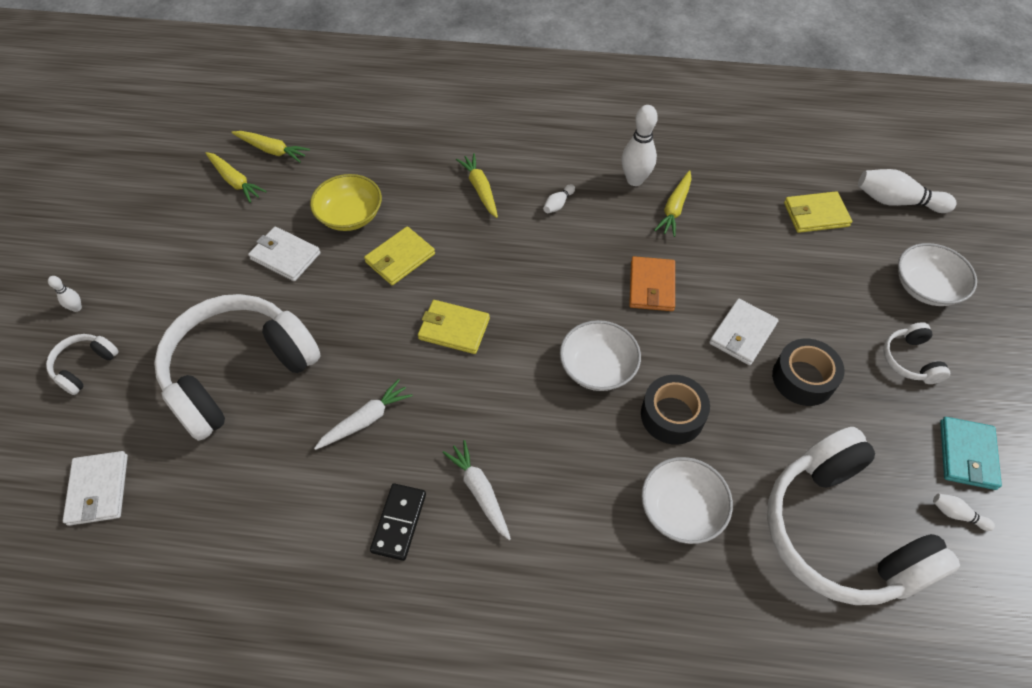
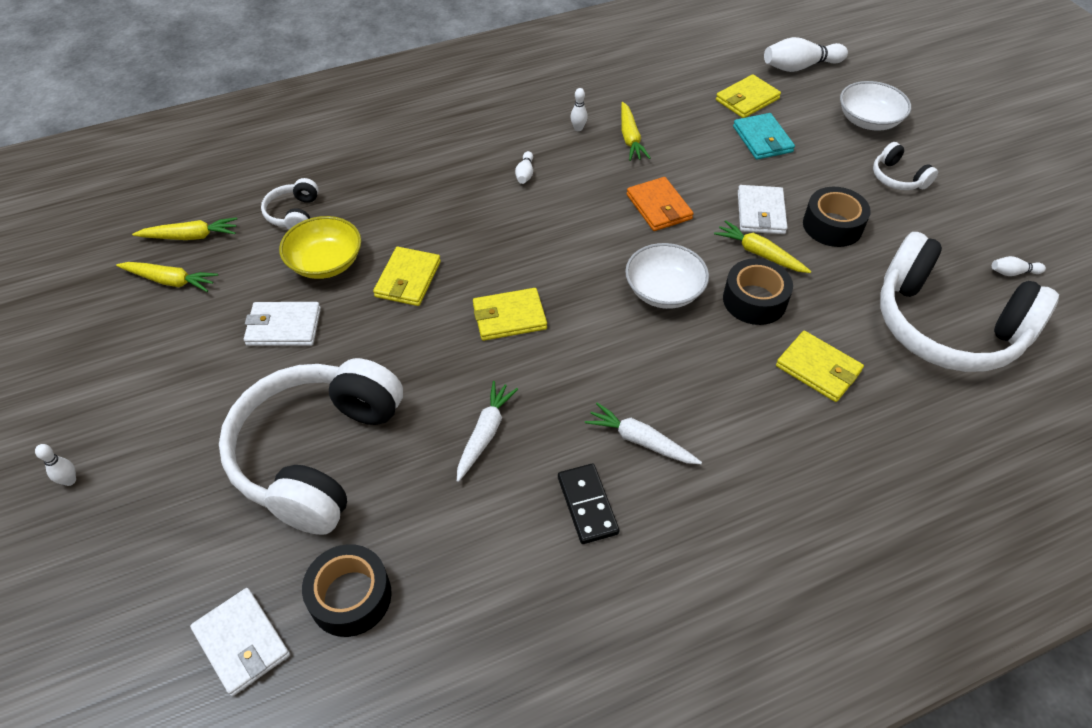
camera: 30 degrees left, 5 degrees down
white headphones [46,334,119,395] -> white headphones moved to [261,178,319,230]
yellow carrot [456,153,498,218] -> yellow carrot moved to [714,220,811,273]
white bowling pin [621,105,658,186] -> white bowling pin [570,88,588,131], size x0.49
white bowl [641,457,733,544] -> yellow wallet [776,331,864,402]
turquoise wallet [940,417,1002,490] -> turquoise wallet moved to [733,113,795,160]
none -> black tape [302,544,392,637]

